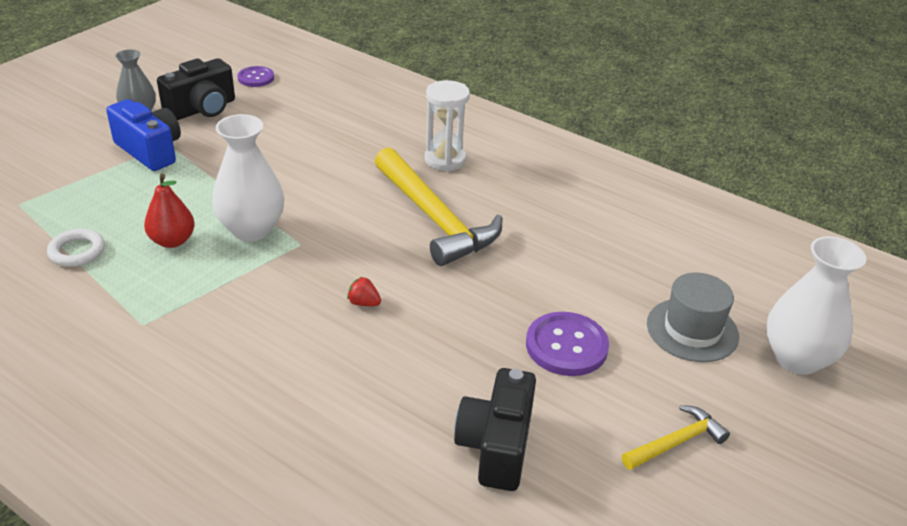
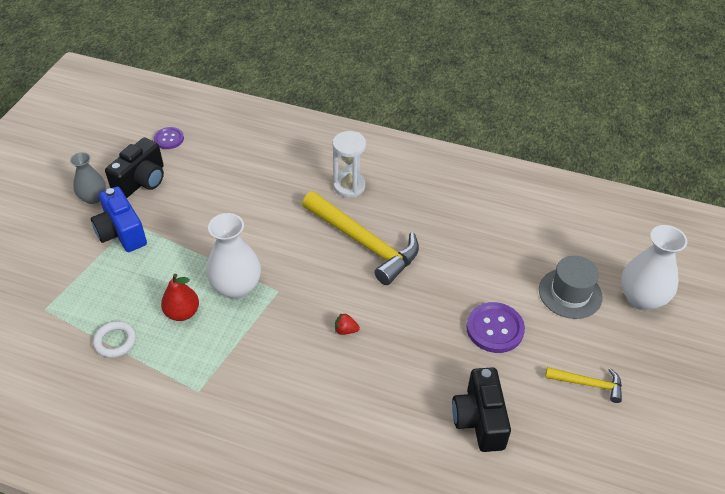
camera: 15 degrees left, 10 degrees up
blue camera [106,99,181,171] -> blue camera turned 150 degrees counterclockwise [91,187,147,252]
yellow hammer [622,405,730,470] -> yellow hammer turned 60 degrees clockwise [545,367,622,403]

